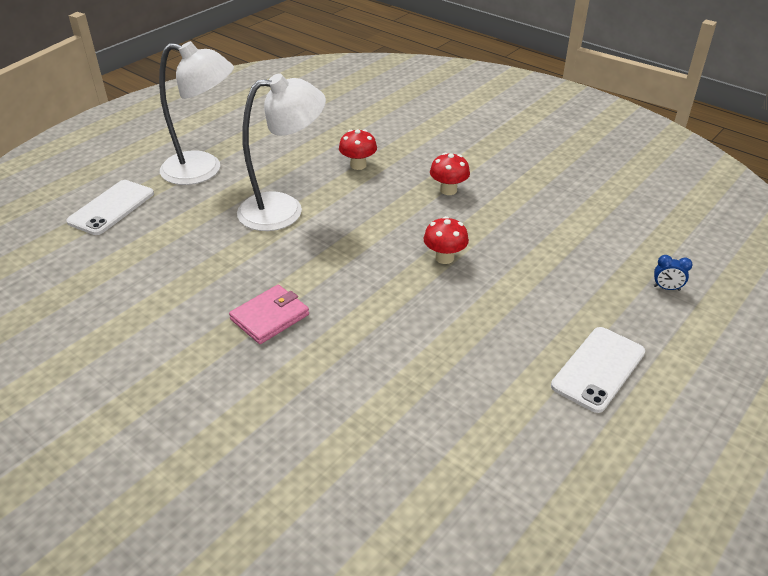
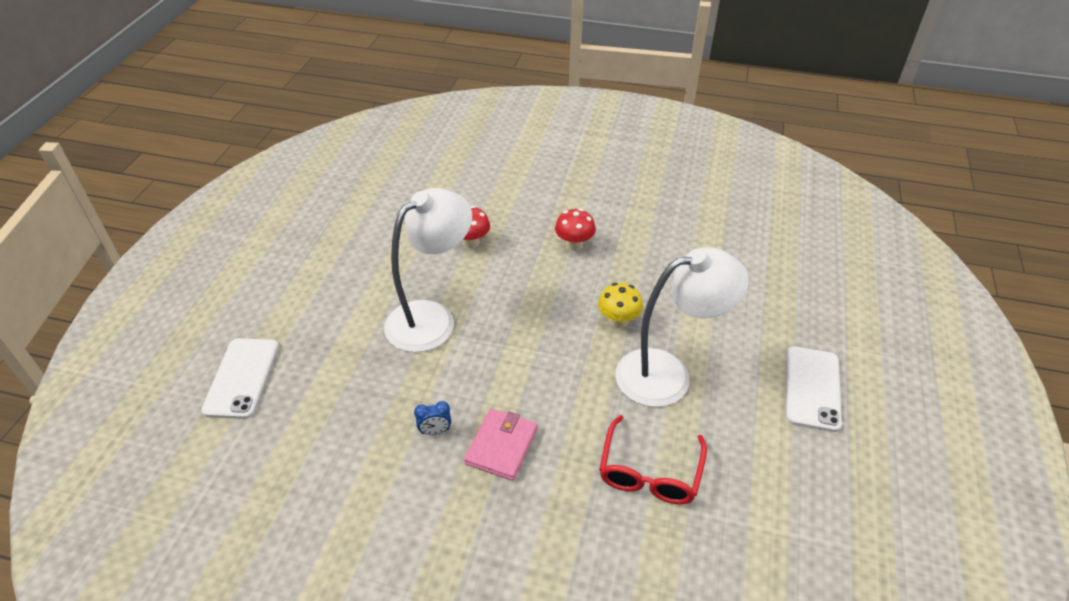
camera: 25 degrees left, 5 degrees up
white lamp [159,41,234,185] -> white lamp moved to [615,247,749,407]
red mushroom [423,216,469,264] -> yellow mushroom [598,283,643,328]
blue clock [654,255,693,291] -> blue clock moved to [414,401,451,435]
none -> red glasses [599,415,707,504]

